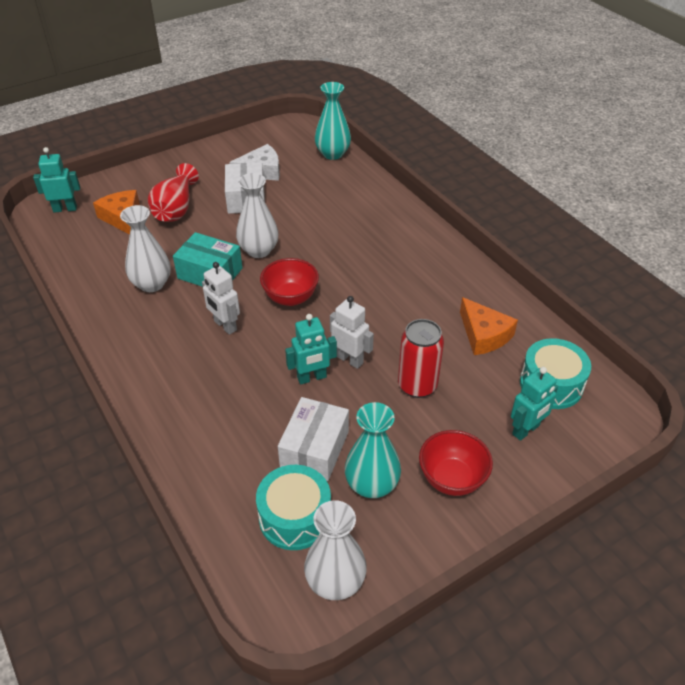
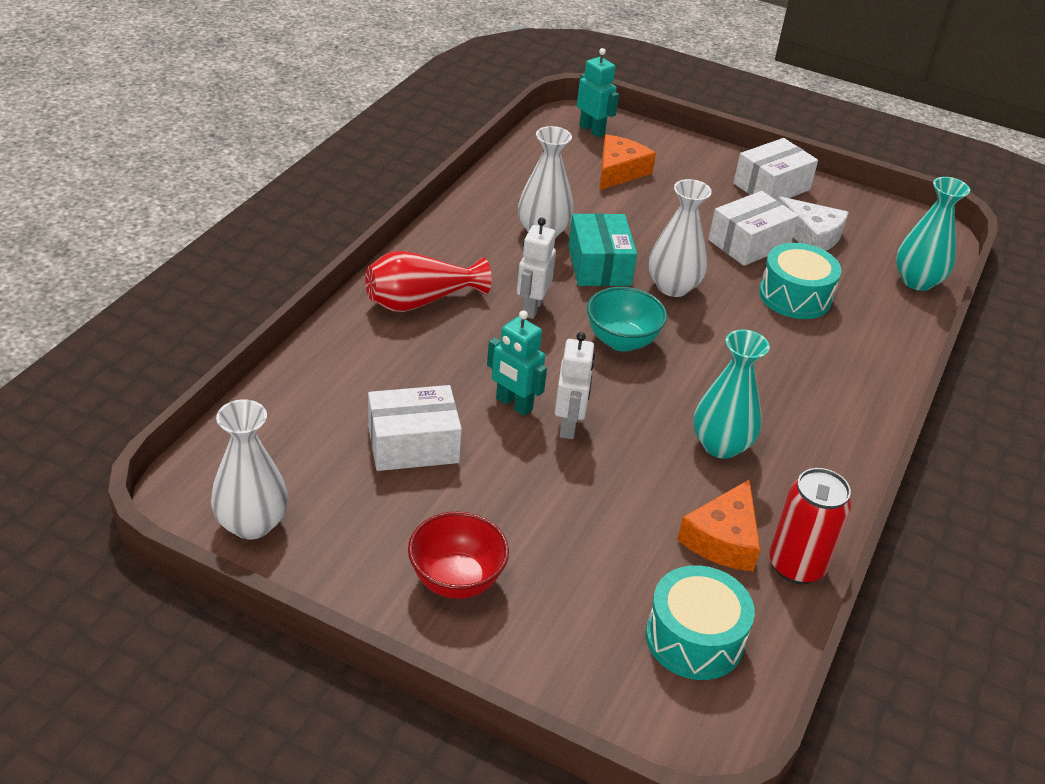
camera: 55 degrees right, 5 degrees down
red vase [148,163,199,222] -> red vase moved to [365,251,492,312]
turquoise drum [256,465,331,550] -> turquoise drum moved to [759,243,841,319]
red bowl [260,258,319,306] -> turquoise bowl [587,287,667,352]
turquoise vase [345,402,401,498] -> turquoise vase moved to [693,330,770,459]
red can [398,319,444,398] -> red can moved to [769,468,851,584]
turquoise robot [511,367,558,441] -> none
none -> white box [733,138,818,201]

